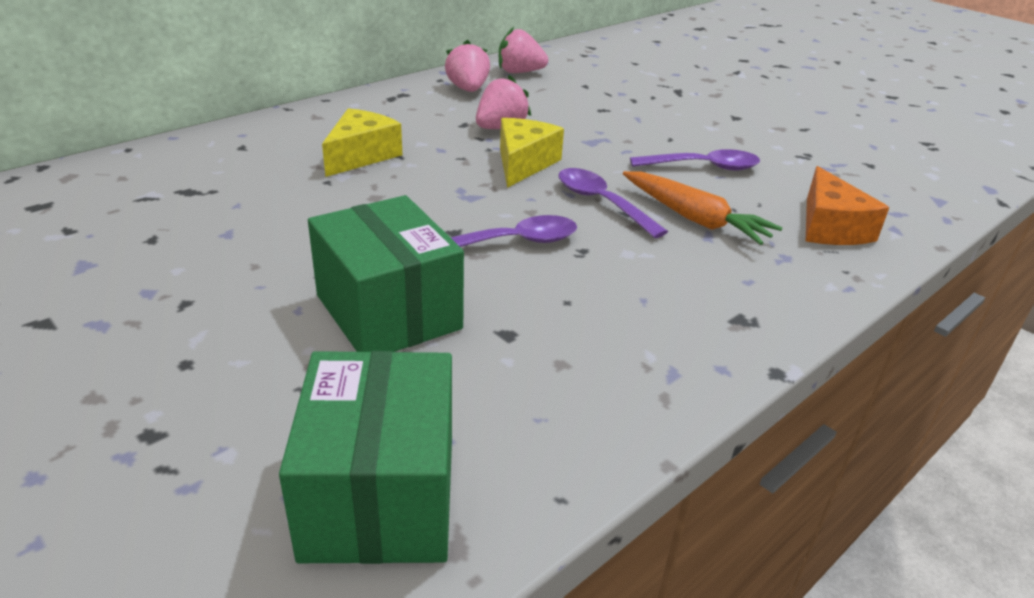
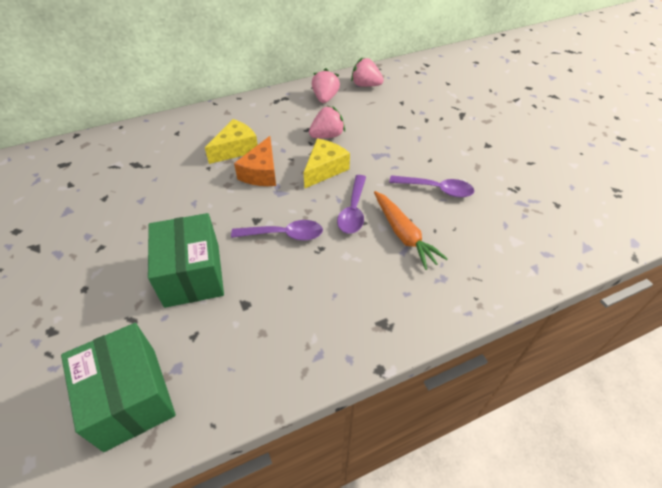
camera: 20 degrees right, 15 degrees up
green box [279,351,452,564] -> green box turned 45 degrees counterclockwise [61,323,176,452]
purple spoon [558,168,668,238] -> purple spoon turned 150 degrees counterclockwise [337,175,366,234]
orange cheese [806,166,890,245] -> orange cheese moved to [234,136,276,186]

